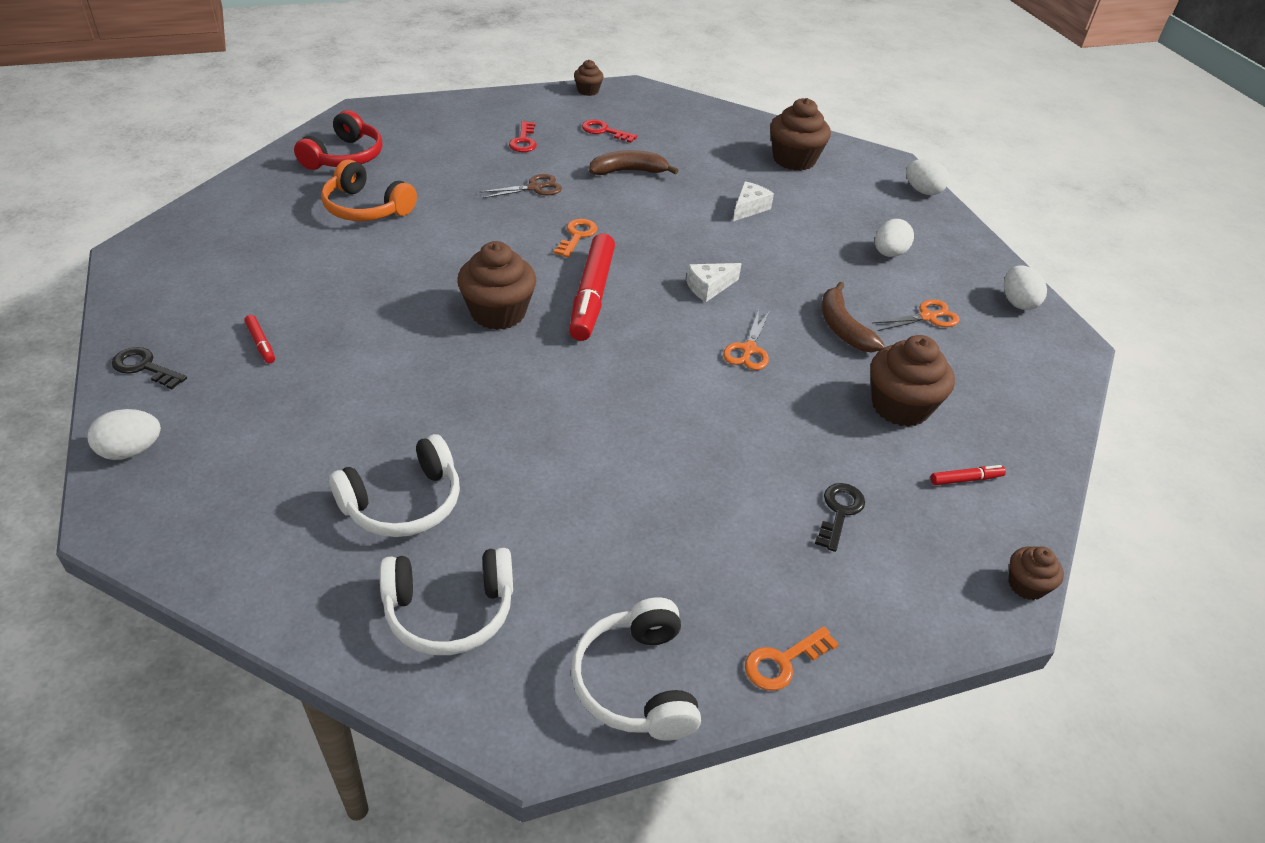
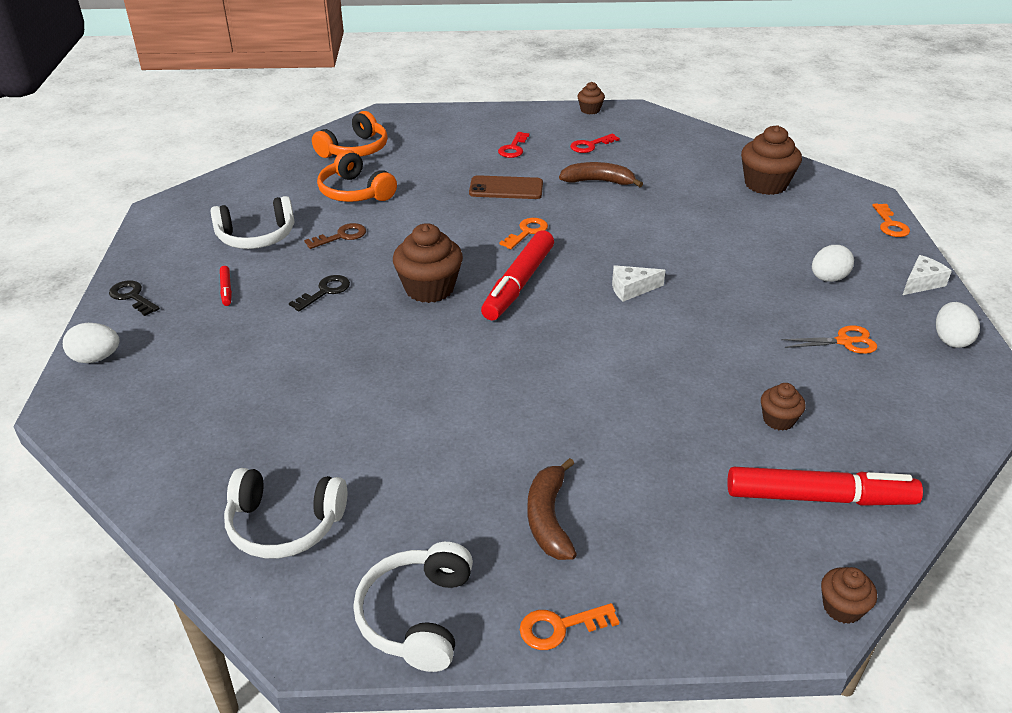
camera: 20 degrees right, 5 degrees down
red headphones [294,110,382,170] -> orange headphones [312,111,388,158]
white headphones [329,434,460,537] -> white headphones moved to [211,196,294,249]
brown scissors [479,174,562,198] -> brown phone [469,175,543,199]
red key [582,119,637,143] -> red key turned 75 degrees counterclockwise [570,134,620,153]
orange scissors [723,310,769,370] -> none
white cheese [733,181,774,221] -> white cheese moved to [903,255,952,295]
black key [815,483,865,552] -> black key moved to [289,275,350,311]
brown banana [822,282,885,353] -> brown banana moved to [528,458,577,560]
brown cupcake [870,335,955,427] -> brown cupcake [761,383,806,431], size x0.53
white egg [906,159,949,195] -> orange key [872,204,910,237]
red marker [931,465,1006,485] -> red marker [727,467,923,506], size x2.35
none -> brown key [304,223,366,249]

